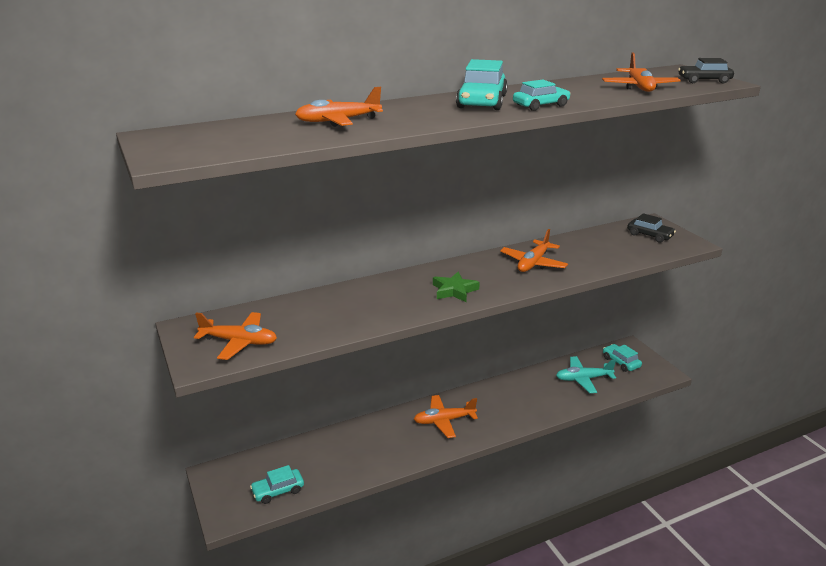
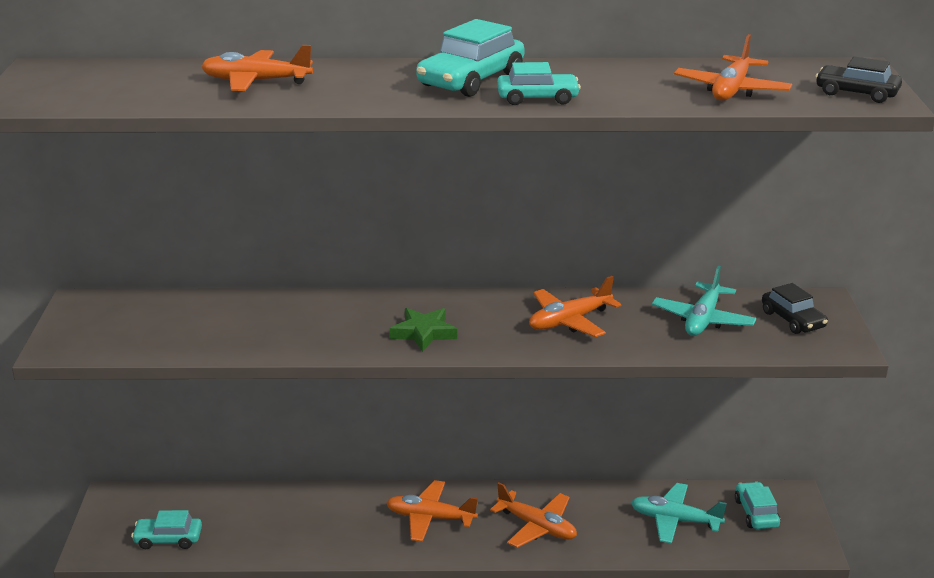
camera: 25 degrees right, 0 degrees up
orange plane [194,312,277,360] -> orange plane moved to [490,482,577,548]
none -> turquoise plane [652,266,756,336]

